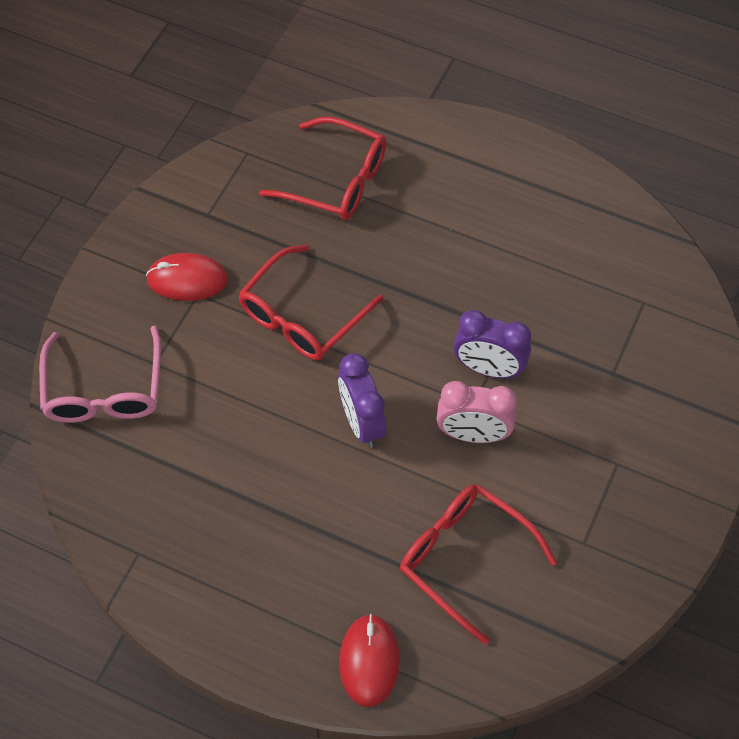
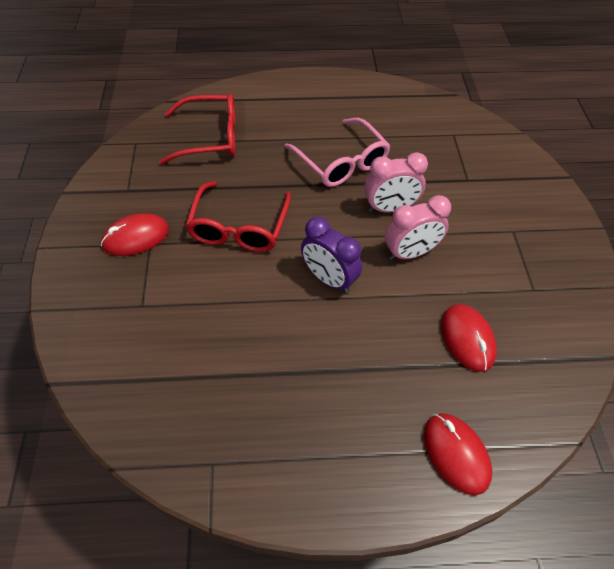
camera: 30 degrees left, 5 degrees down
pink glasses [39,326,161,423] -> pink glasses moved to [284,118,390,187]
red glasses [400,484,557,645] -> red mouse [441,304,497,372]
purple clock [453,310,531,378] -> pink clock [364,152,428,213]

